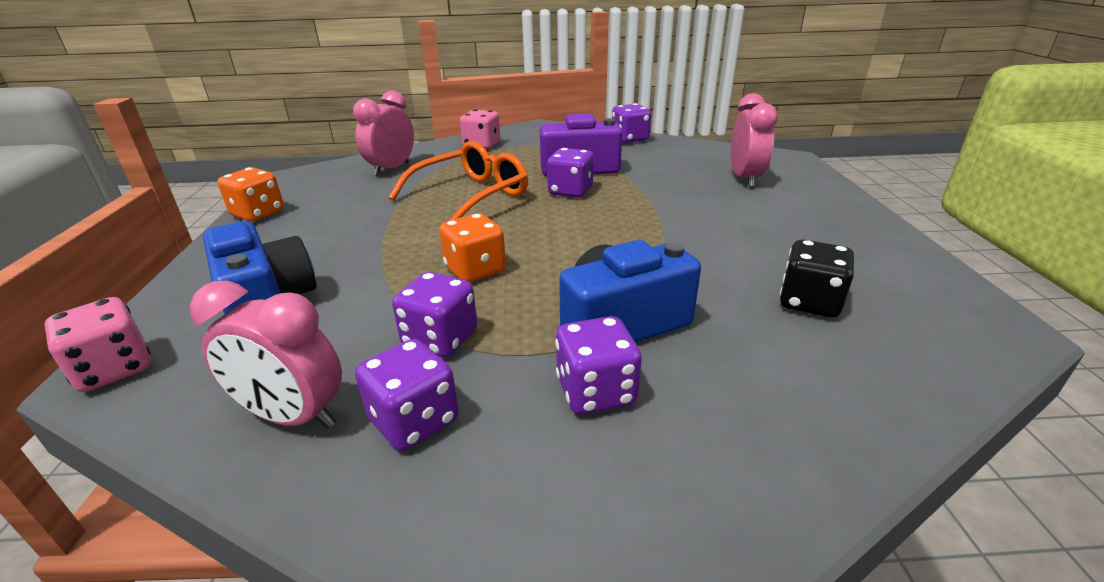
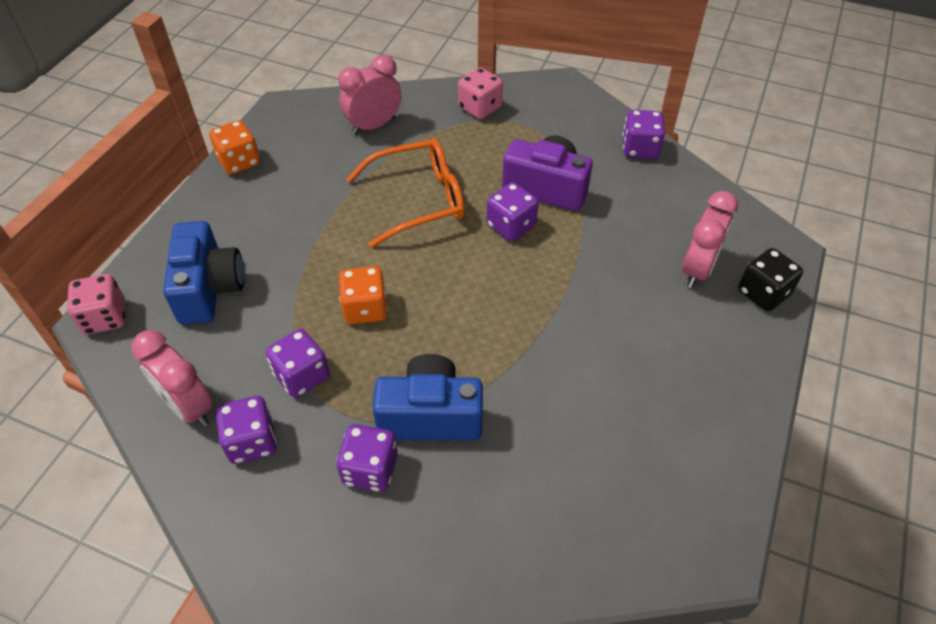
camera: 25 degrees right, 20 degrees up
black dice [780,239,854,318] -> black dice moved to [738,248,803,311]

